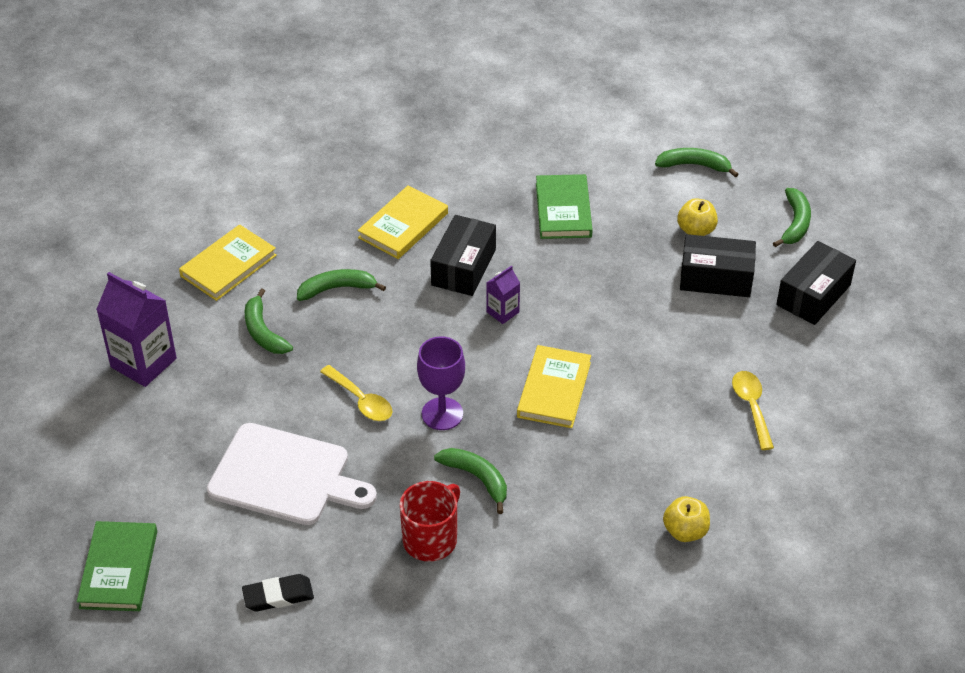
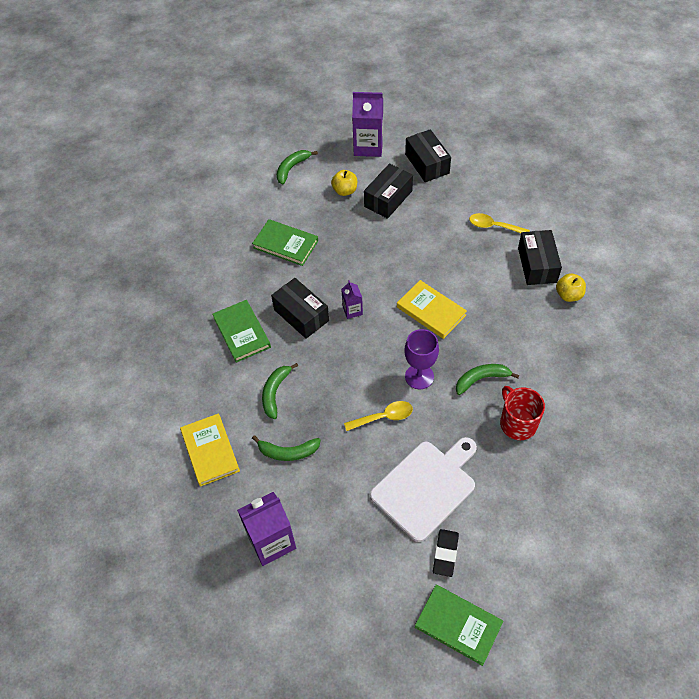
camera: 60 degrees left, 10 degrees up
black eraser [242,574,314,611] -> black eraser moved to [433,529,459,577]
yellow book [358,185,448,259] -> green book [212,300,271,363]
green banana [773,188,811,247] -> purple carton [352,92,383,157]
none -> black box [518,230,562,285]

